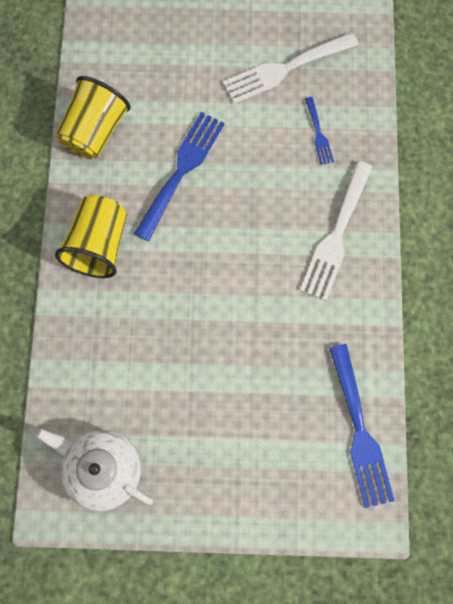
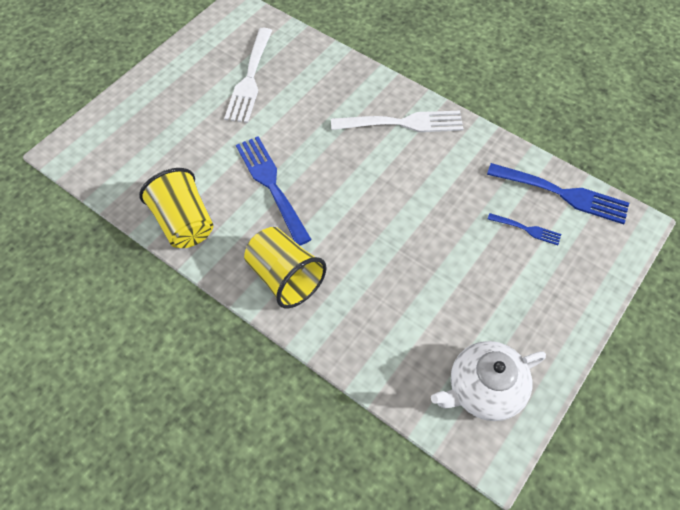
camera: 55 degrees left, 15 degrees down
white fork [300,161,372,301] -> white fork turned 60 degrees counterclockwise [331,111,463,132]
blue fork [305,97,334,165] -> blue fork moved to [488,213,561,245]

